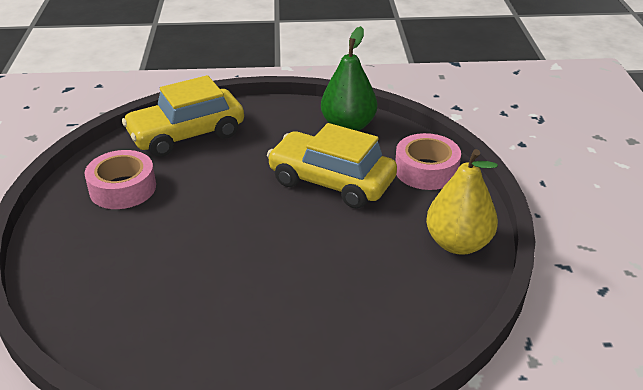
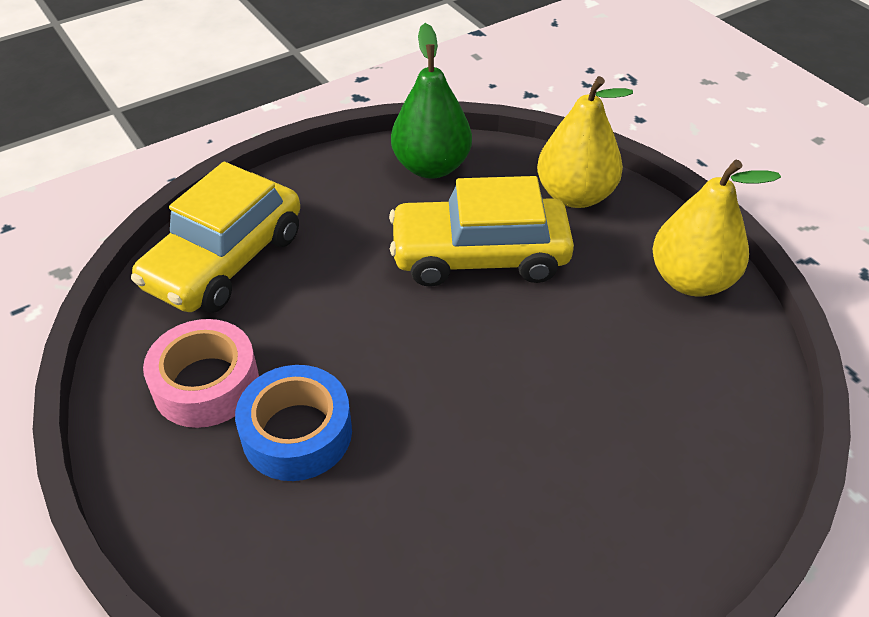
camera: 30 degrees left, 10 degrees up
pink tape [395,133,461,190] -> yellow pear [537,76,633,208]
none -> blue tape [235,365,352,481]

